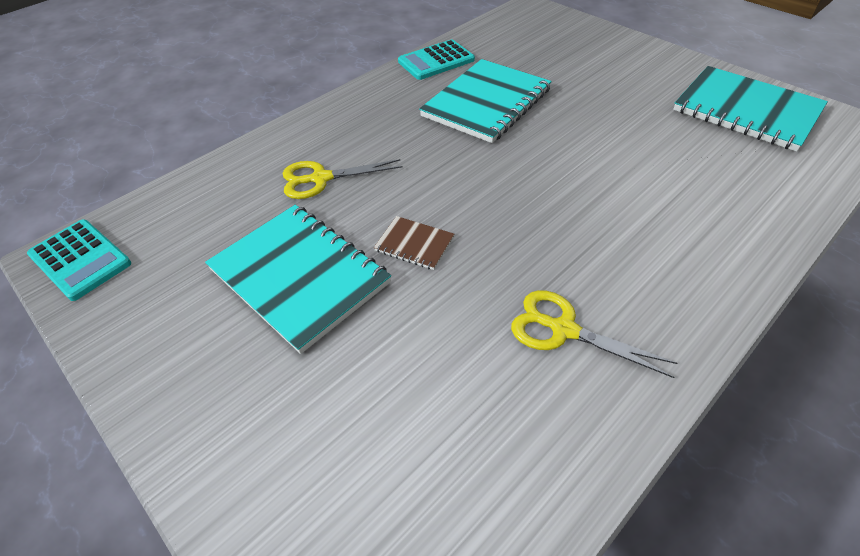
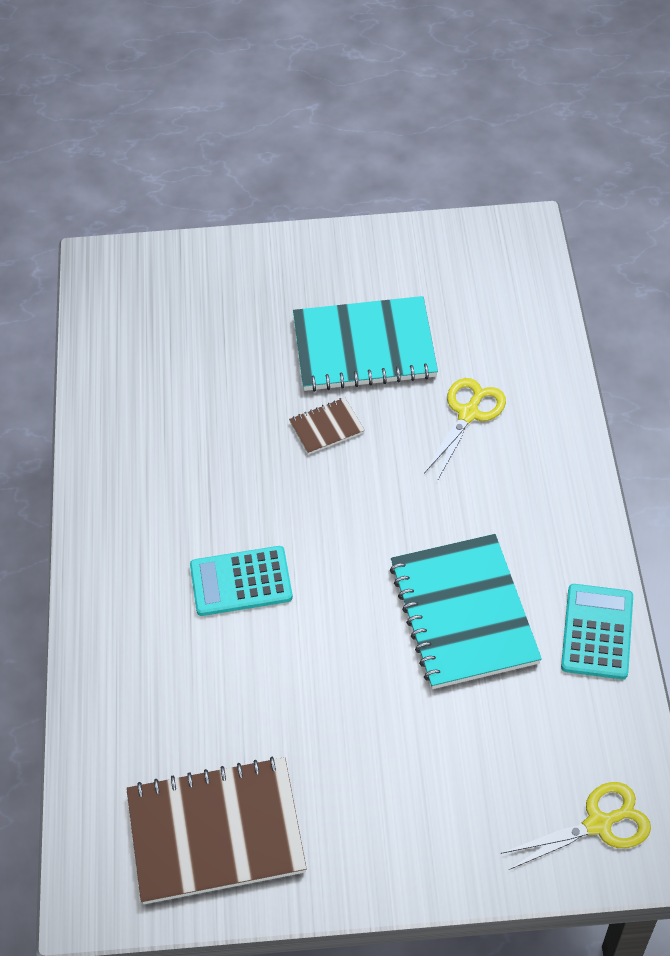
camera: 130 degrees right, 5 degrees up
turquoise calculator [27,220,131,301] -> turquoise calculator moved to [190,546,293,616]
yellow scissors [511,290,678,378] -> yellow scissors moved to [501,782,651,870]
turquoise notebook [673,66,828,152] -> brown notebook [126,757,307,904]

